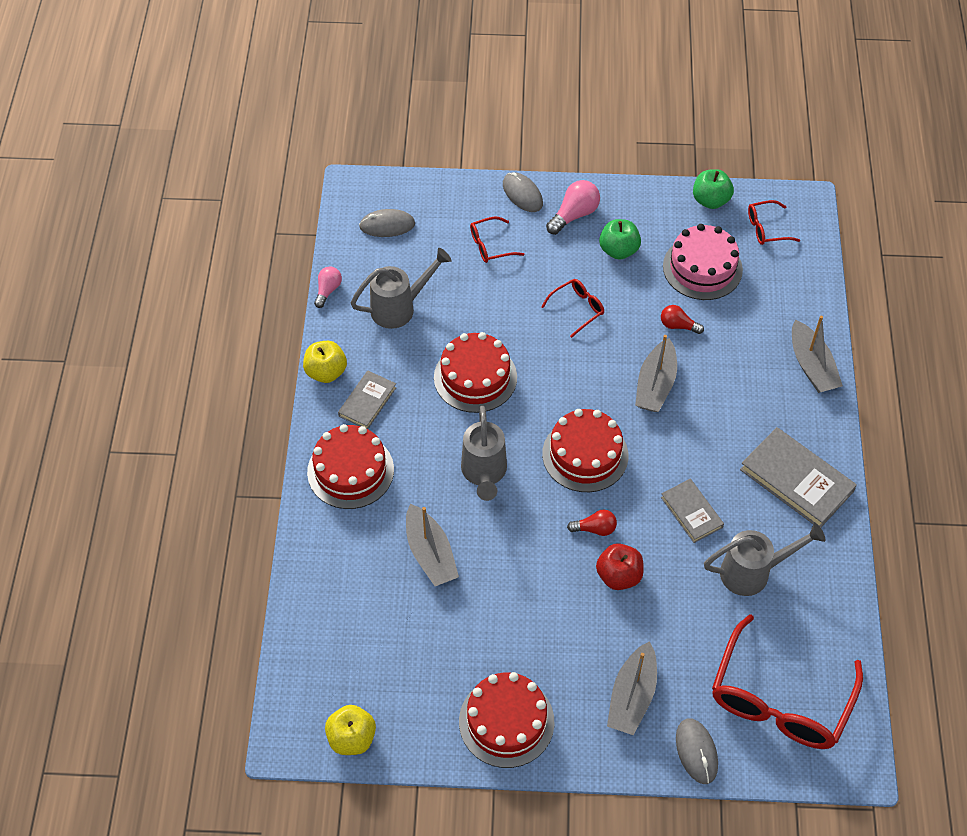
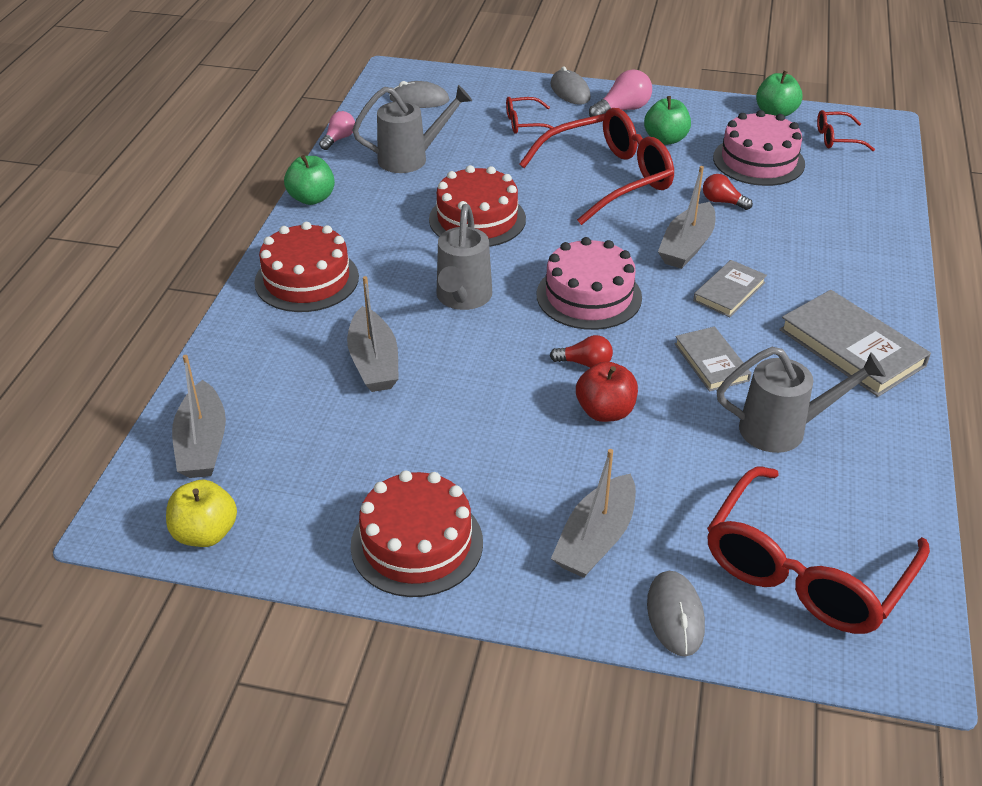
camera: 10 degrees right, 15 degrees down
yellow apple [303,341,347,383] -> green apple [284,155,335,205]
grey book [338,370,396,429] -> grey book moved to [693,260,767,317]
red glasses [541,279,604,338] -> red glasses [519,108,674,225], size x2.18
red cake [542,409,628,492] -> pink cake [537,237,642,330]
grey boat [792,316,843,393] -> grey boat moved to [172,355,226,478]

